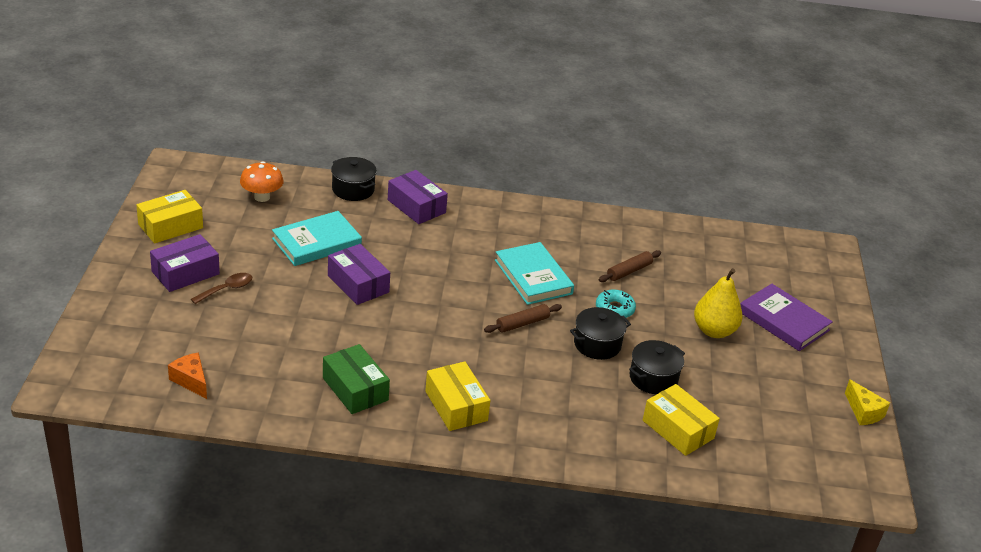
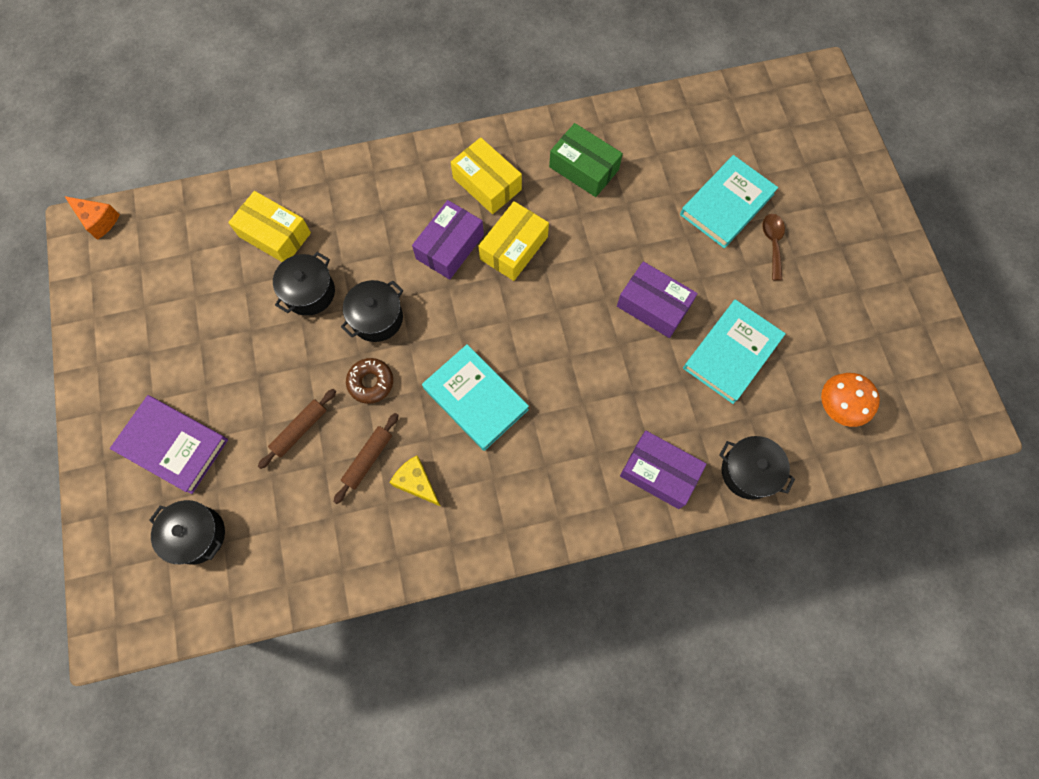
camera: 165 degrees right, 35 degrees up
yellow box [136,190,203,244] -> yellow box moved to [478,201,549,281]
purple box [150,234,220,292] -> purple box moved to [412,200,484,280]
orange cheese [168,352,207,399] -> orange cheese moved to [64,196,120,240]
brown spoon [191,273,252,304] -> brown spoon turned 150 degrees clockwise [763,214,785,281]
brown rolling pin [484,304,562,333] -> brown rolling pin moved to [258,389,336,469]
turquoise donut [596,290,636,318] -> brown donut [346,358,393,404]
yellow pear [694,268,743,338] -> none
yellow cheese [845,379,890,425] -> yellow cheese moved to [390,456,441,507]
none -> black pot [149,500,225,565]
none -> turquoise book [680,155,778,249]

